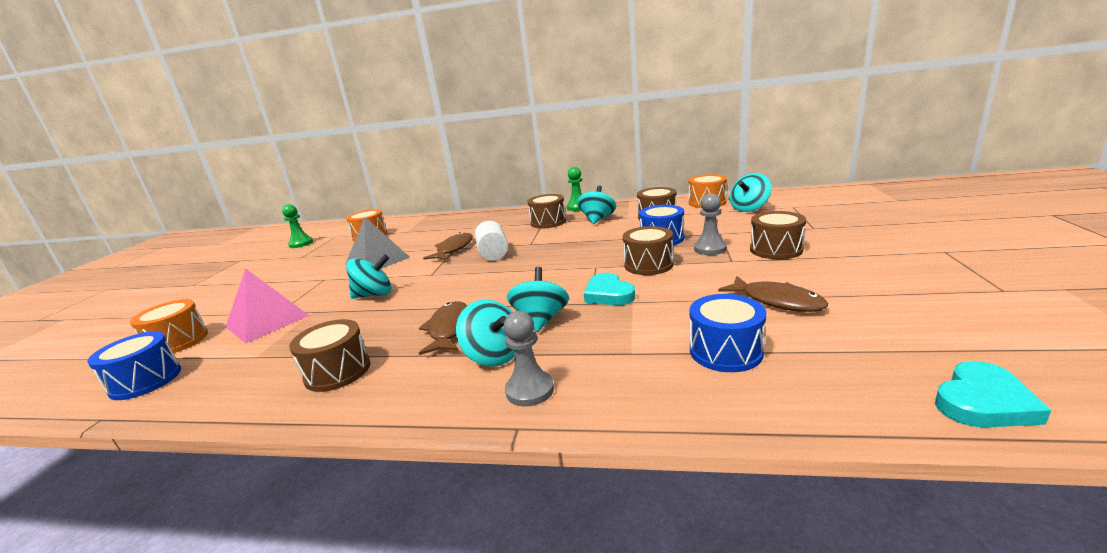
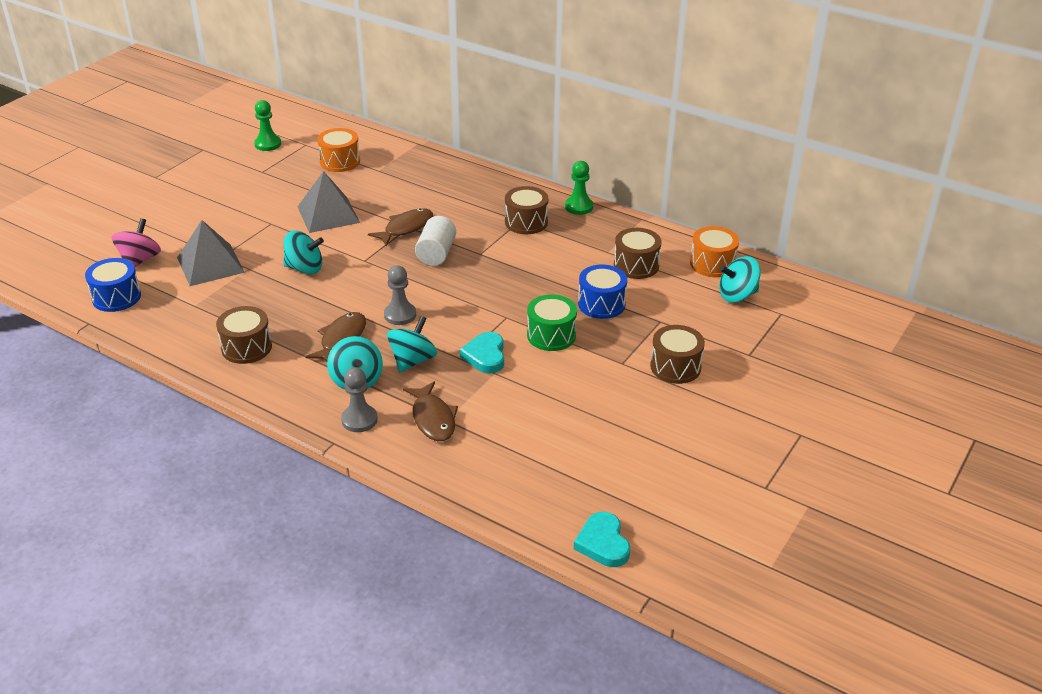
camera: 20 degrees right, 15 degrees up
orange drum [130,299,208,353] -> pink spinning top [111,218,161,267]
pink pyramid [226,268,310,343] -> grey pyramid [177,220,245,286]
turquoise spinning top [577,186,616,224] -> none
brown drum [623,226,674,275] -> green drum [527,294,577,351]
blue drum [690,294,767,372] -> none
grey pawn [694,193,727,255] -> grey pawn moved to [384,265,416,325]
brown fish [718,276,828,312] -> brown fish moved to [403,381,458,441]
turquoise heart [935,361,1051,428] -> turquoise heart turned 90 degrees clockwise [574,512,630,567]

